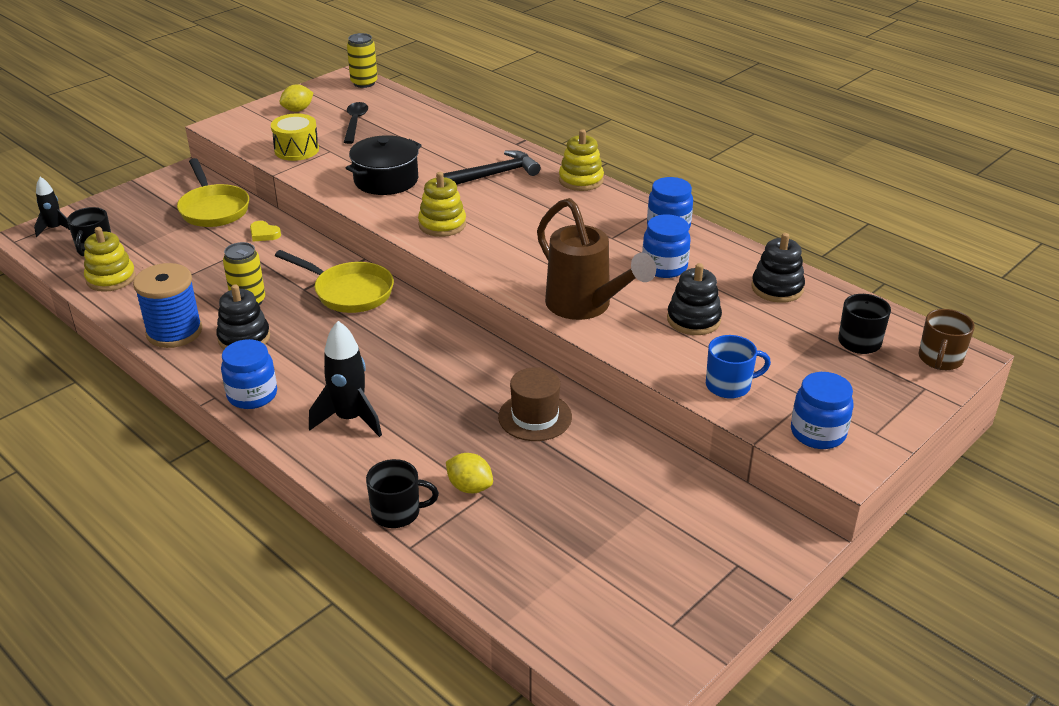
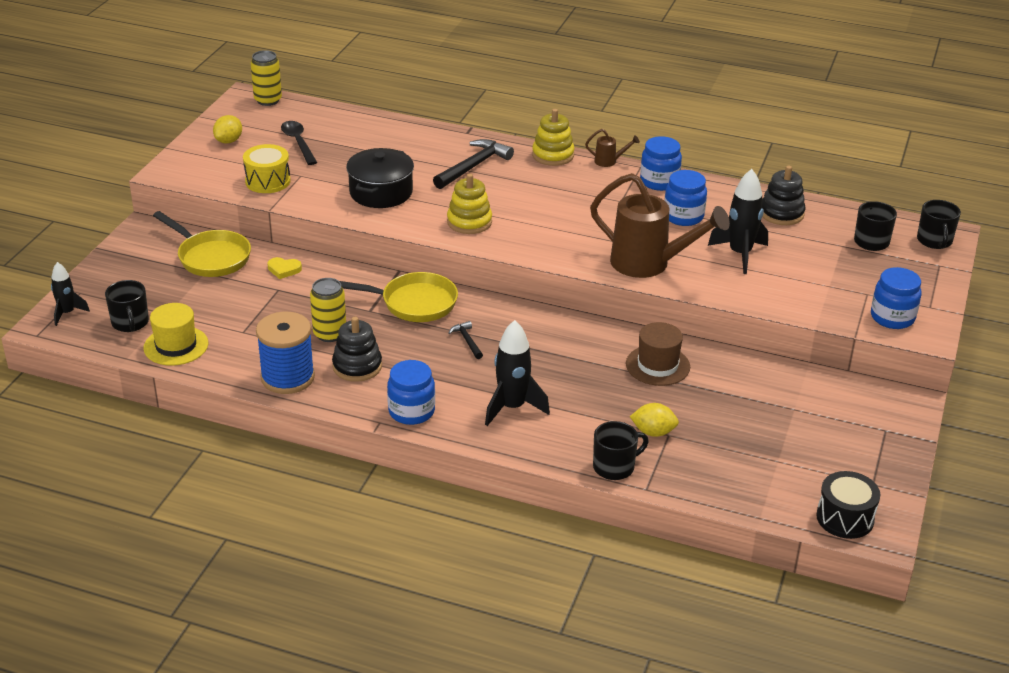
camera: 25 degrees left, 0 degrees up
yellow stacking toy [84,227,136,292] -> yellow hat [143,303,208,366]
black stacking toy [667,263,722,335] -> black rocket [708,169,768,274]
blue mug [706,335,771,399] -> none
brown mug [919,309,975,370] -> black mug [917,200,961,249]
none -> black hammer [448,321,483,359]
none -> brown watering can [585,129,640,167]
none -> black drum [816,471,880,539]

